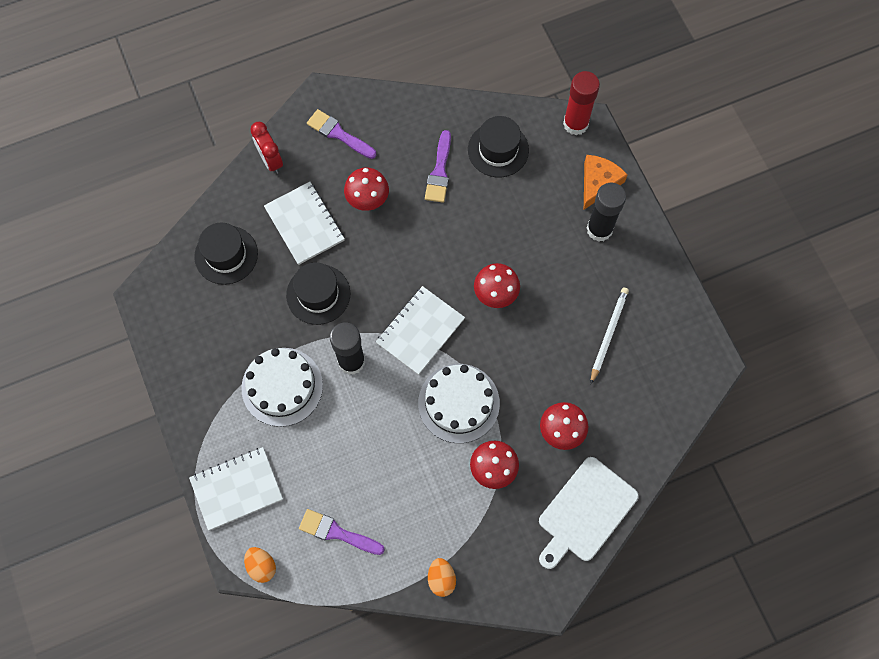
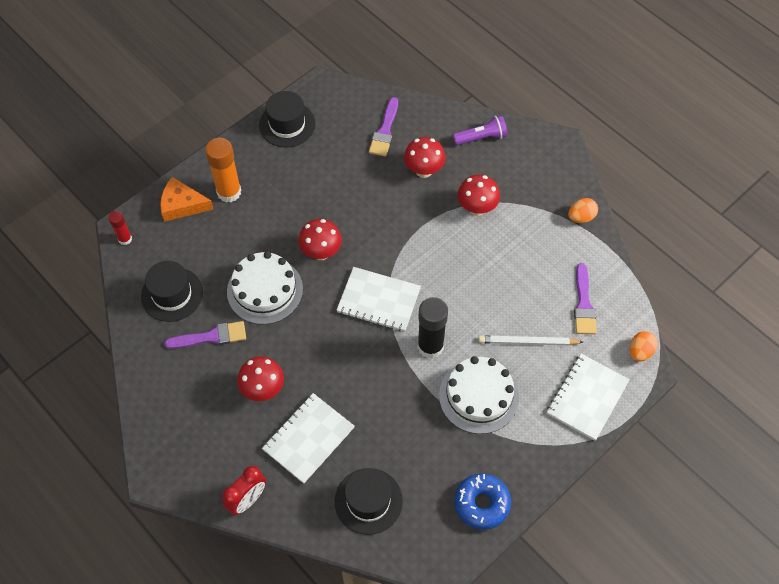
camera: 110 degrees left, 10 degrees down
white notebook [189,447,283,531] -> white notebook turned 75 degrees clockwise [547,354,630,441]
black hat [286,262,350,325] -> black hat moved to [259,91,316,147]
purple brush [307,109,376,159] -> purple brush moved to [369,97,398,157]
white cake [418,364,500,443] -> white cake moved to [227,251,303,325]
white cutting board [539,457,639,569] -> purple flashlight [453,115,507,146]
red glue stick [563,71,600,135] -> red glue stick [108,211,132,245], size x0.55
black glue stick [587,183,626,242] -> orange glue stick [205,138,241,203]
white pencil [591,288,629,384] -> white pencil moved to [478,335,583,346]
none -> blue donut [454,473,511,530]

